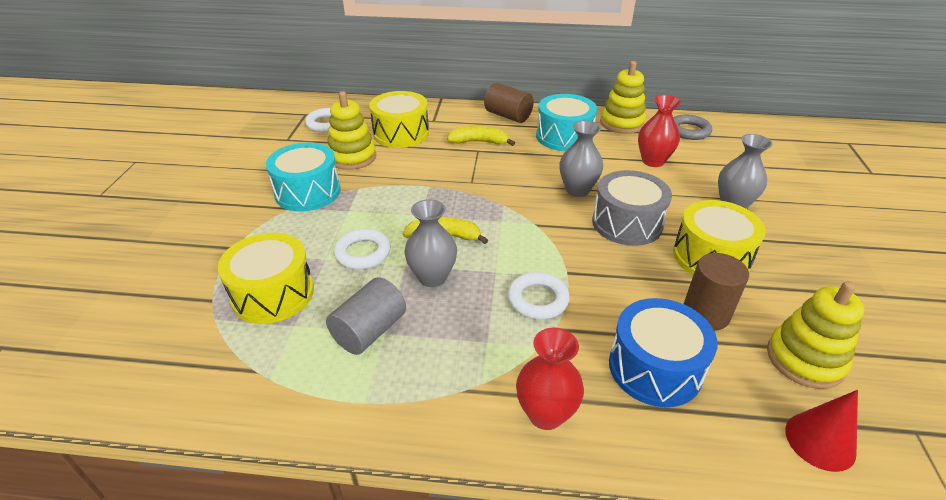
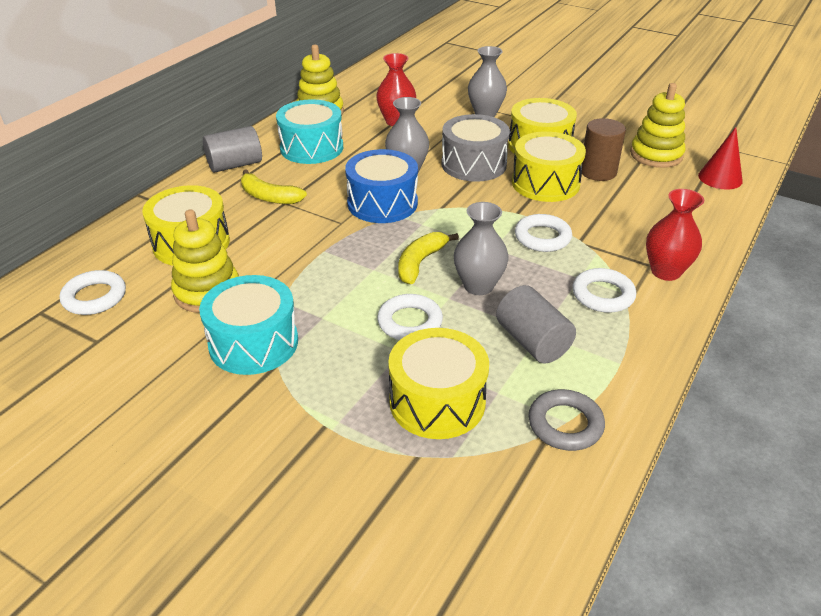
camera: 65 degrees left, 0 degrees up
yellow banana [447,126,515,146] -> yellow banana turned 90 degrees counterclockwise [241,169,307,204]
brown cylinder [484,83,534,123] -> grey cylinder [203,126,262,173]
blue drum [609,298,717,407] -> blue drum moved to [345,149,418,223]
grey ring [673,115,712,140] -> grey ring moved to [528,389,605,451]
none -> yellow drum [512,131,586,202]
none -> white ring [572,268,636,313]

